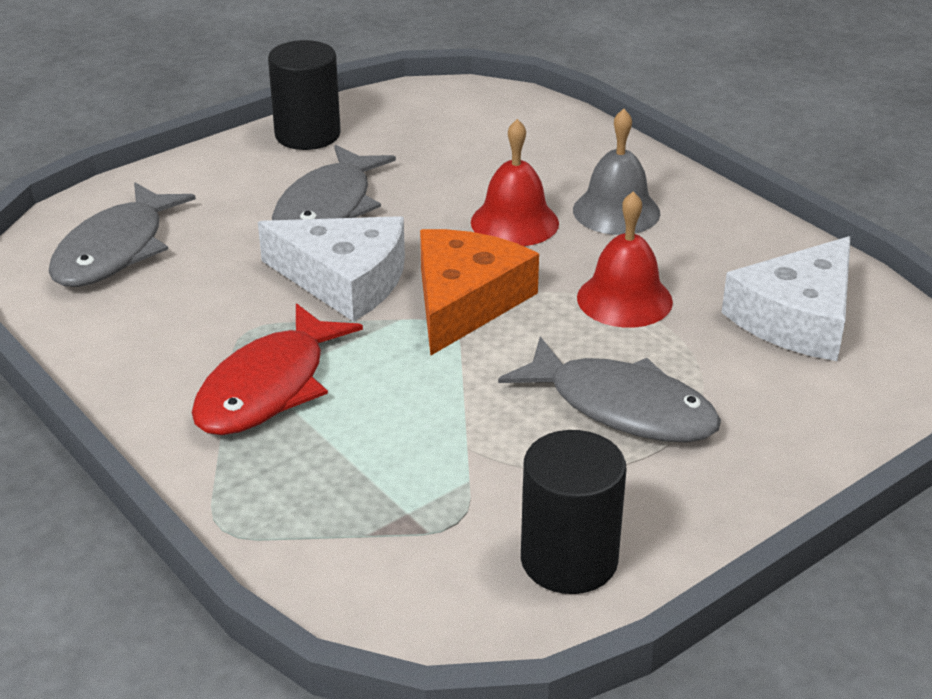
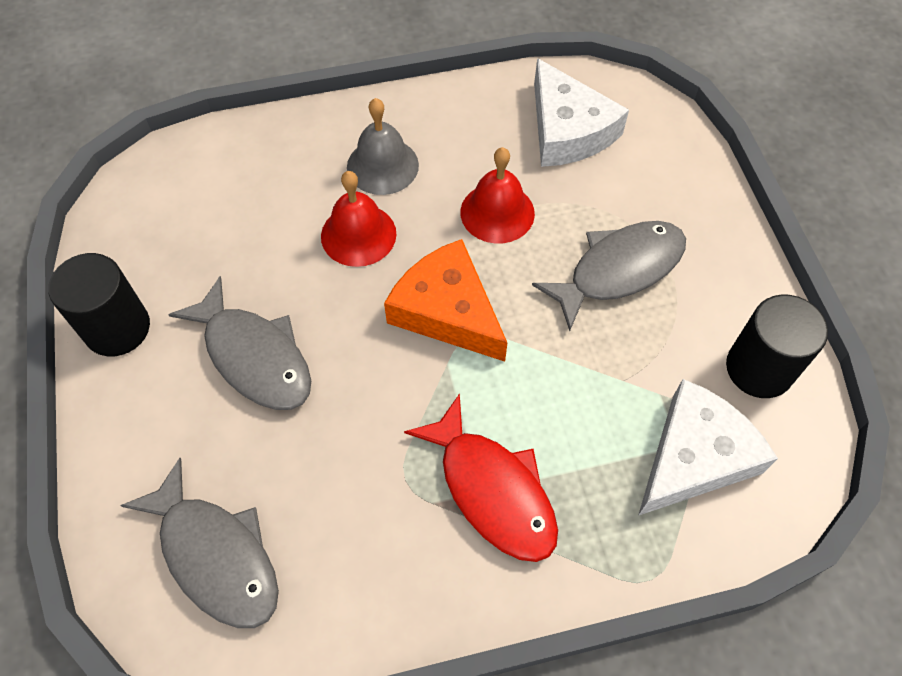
camera: 65 degrees left, 25 degrees up
white cheese [258,216,405,322] -> white cheese moved to [638,379,778,516]

